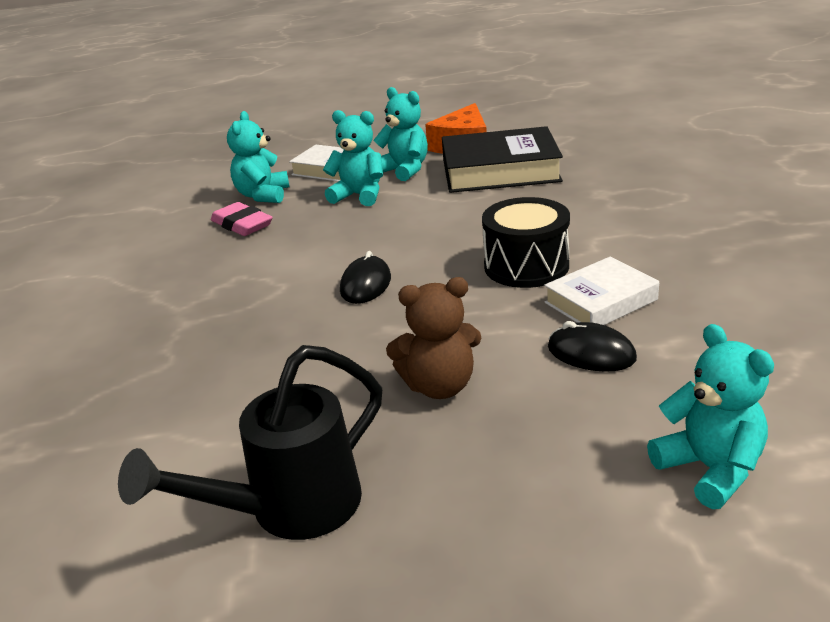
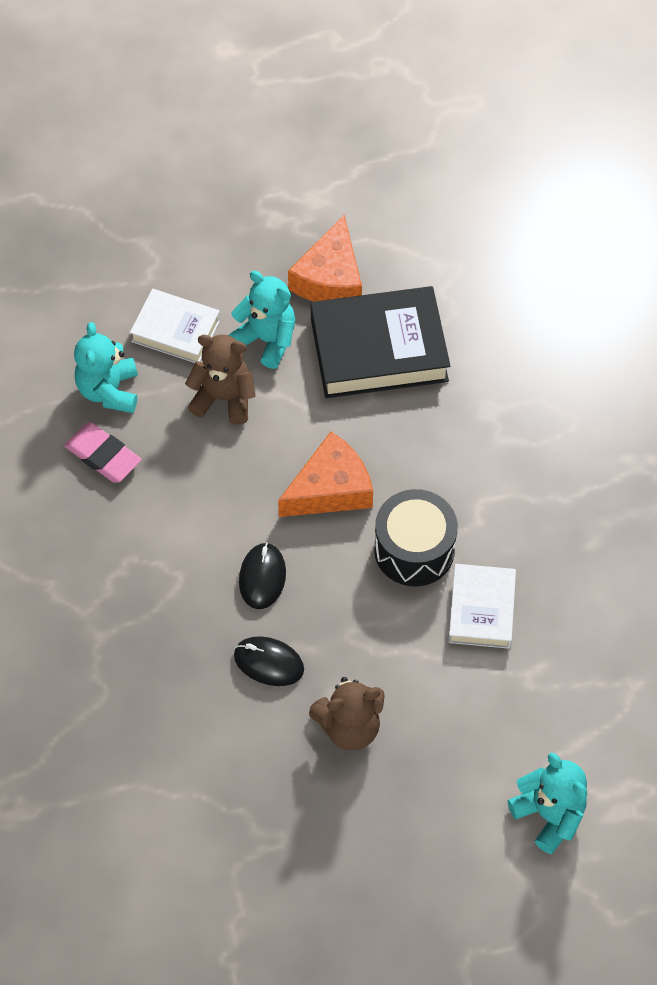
camera: 10 degrees left, 30 degrees up
black watering can [118,345,382,540] -> none
turquoise teddy bear [323,110,383,206] -> brown teddy bear [185,335,255,425]
white book [544,257,659,325] -> white book turned 45 degrees counterclockwise [448,564,516,649]
black mouse [548,321,637,372] -> black mouse moved to [234,636,304,686]
none -> orange cheese [278,432,373,517]

